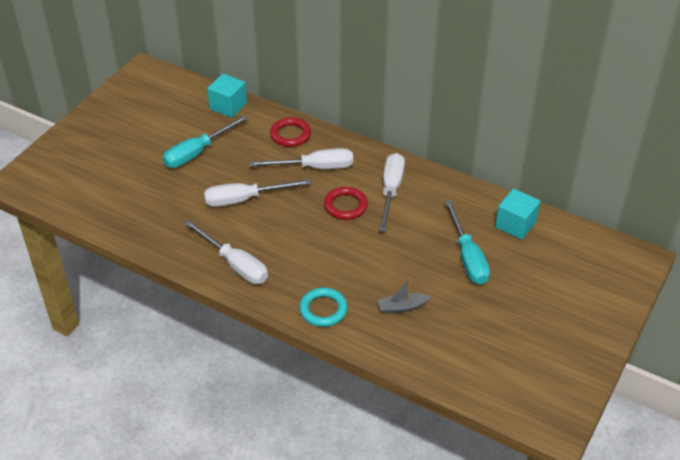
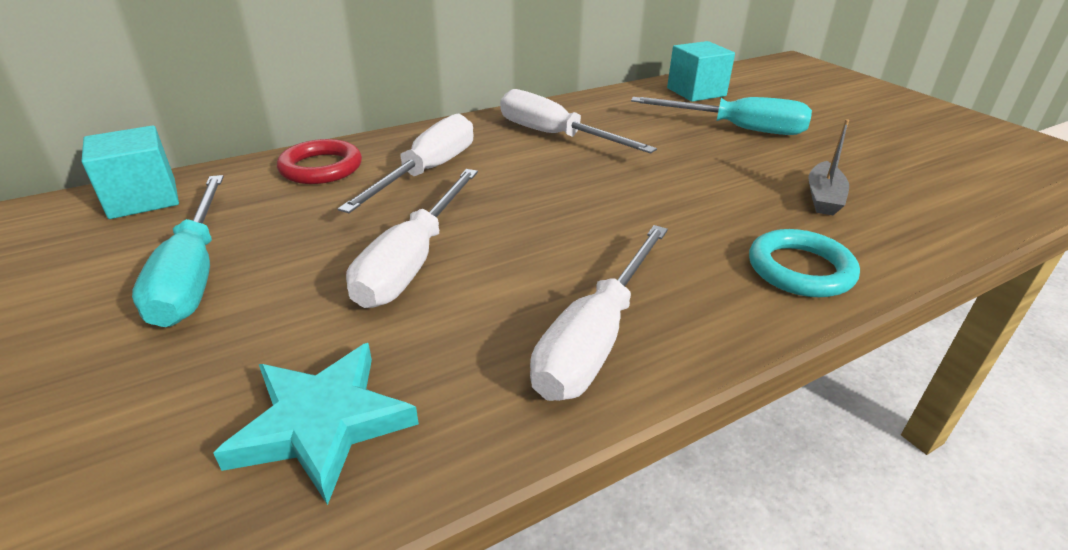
camera: 60 degrees left, 10 degrees down
white screwdriver [184,220,268,284] -> white screwdriver turned 135 degrees clockwise [530,225,668,401]
red ring [324,187,368,220] -> none
none -> turquoise star [214,343,419,505]

